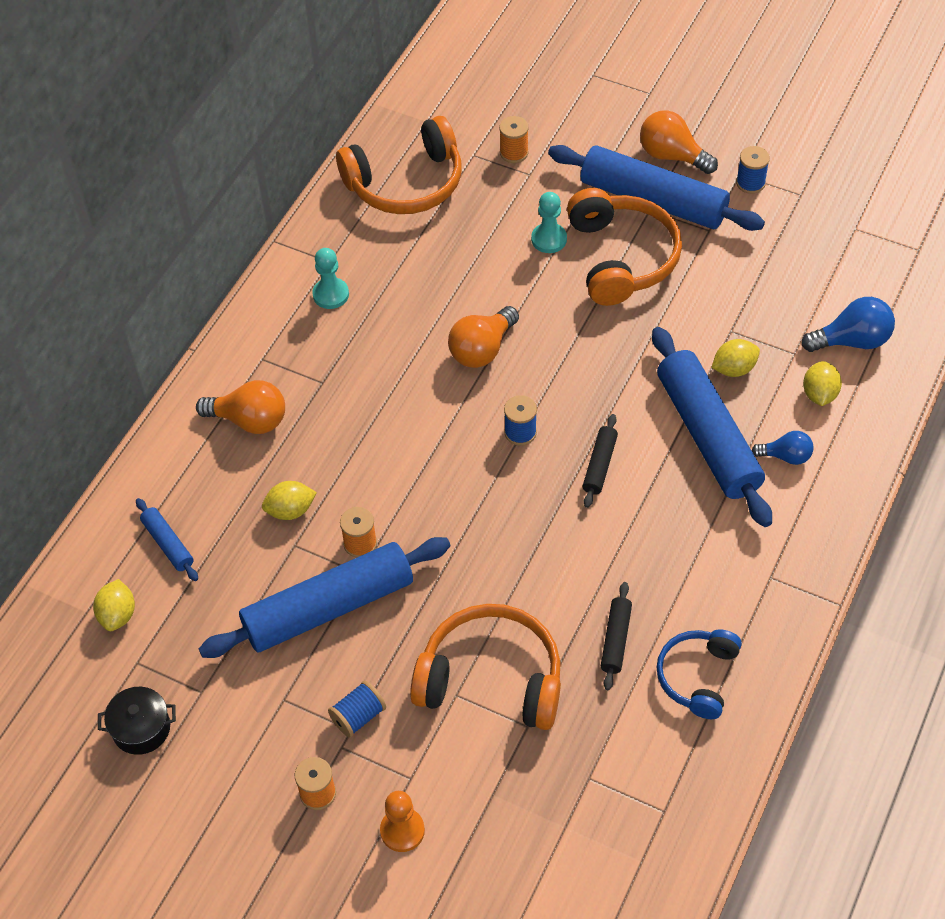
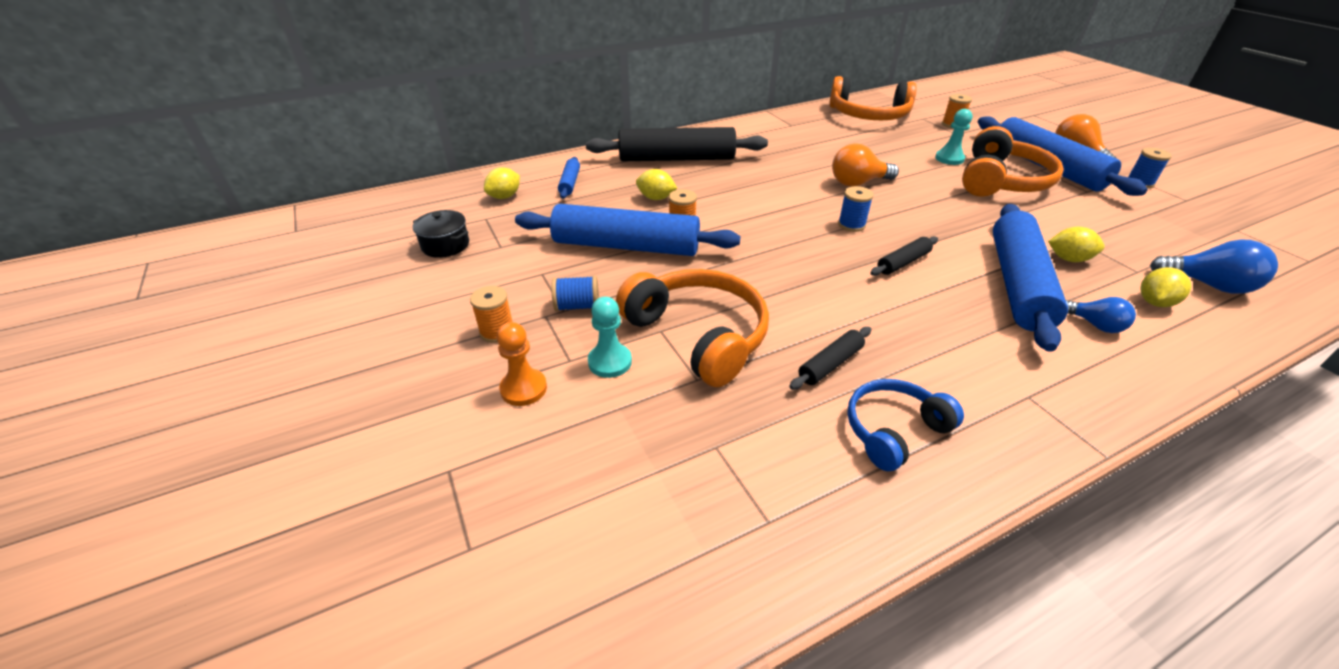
camera: 35 degrees right, 15 degrees down
orange light bulb [196,380,285,434] -> black rolling pin [586,127,768,161]
turquoise pawn [312,248,349,309] -> turquoise pawn moved to [588,297,632,378]

